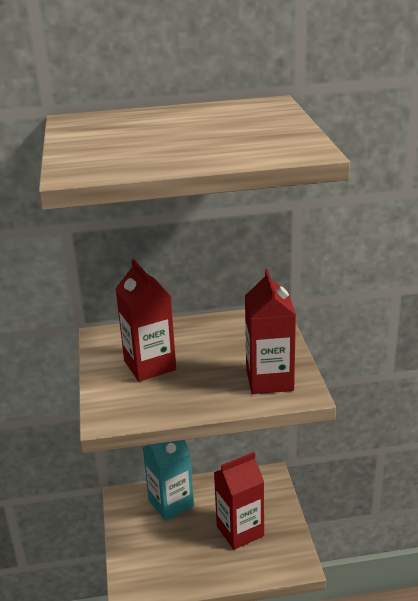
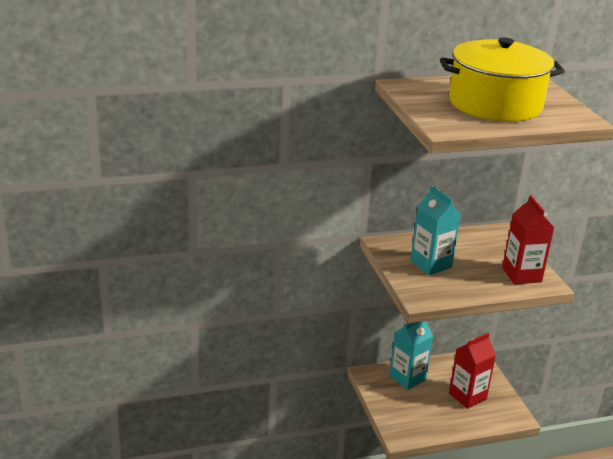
camera: 10 degrees left, 0 degrees up
red carton [115,259,176,382] -> turquoise carton [410,186,461,275]
none -> yellow pot [440,37,565,122]

